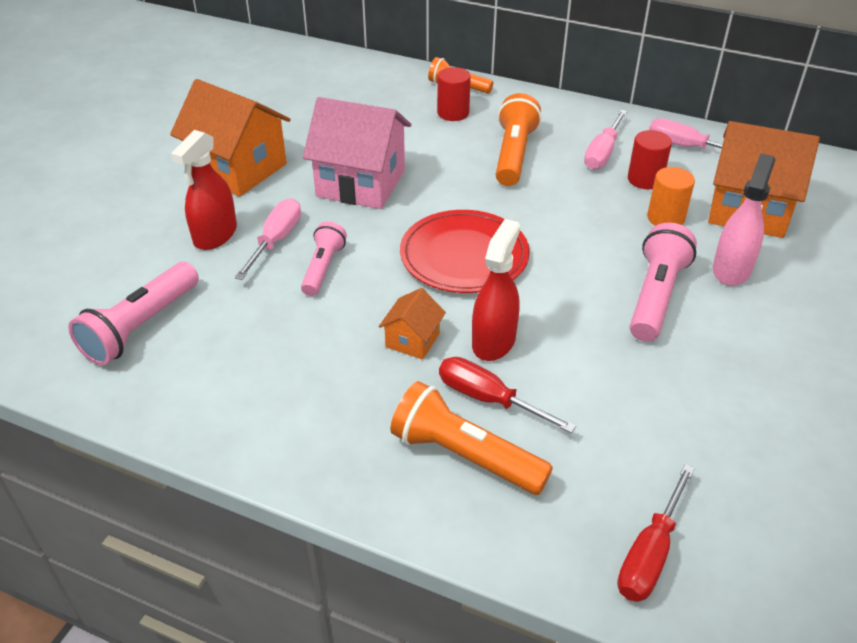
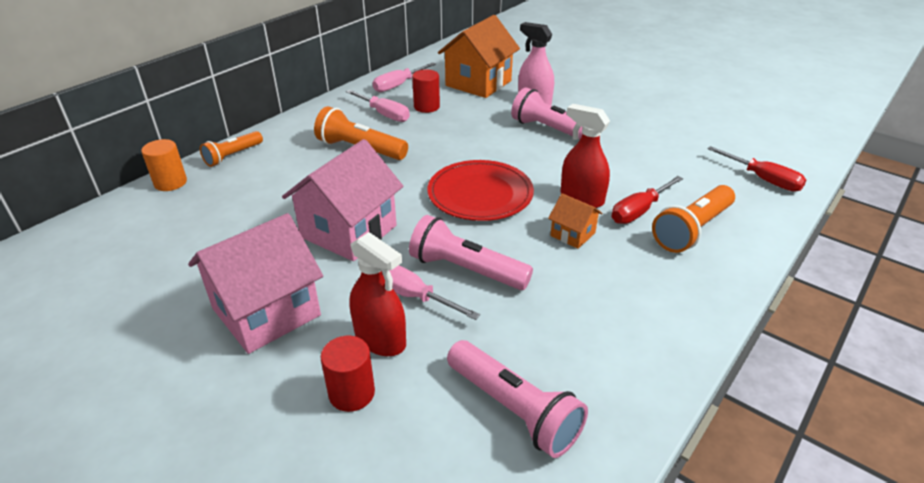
camera: 75 degrees left, 5 degrees down
orange house [170,79,291,197] -> pink house [188,213,323,354]
pink flashlight [301,221,347,296] -> pink flashlight [409,215,533,290], size x1.54
red cylinder [437,67,471,121] -> red cylinder moved to [320,336,375,412]
orange cylinder [647,167,695,226] -> orange cylinder moved to [141,139,187,191]

